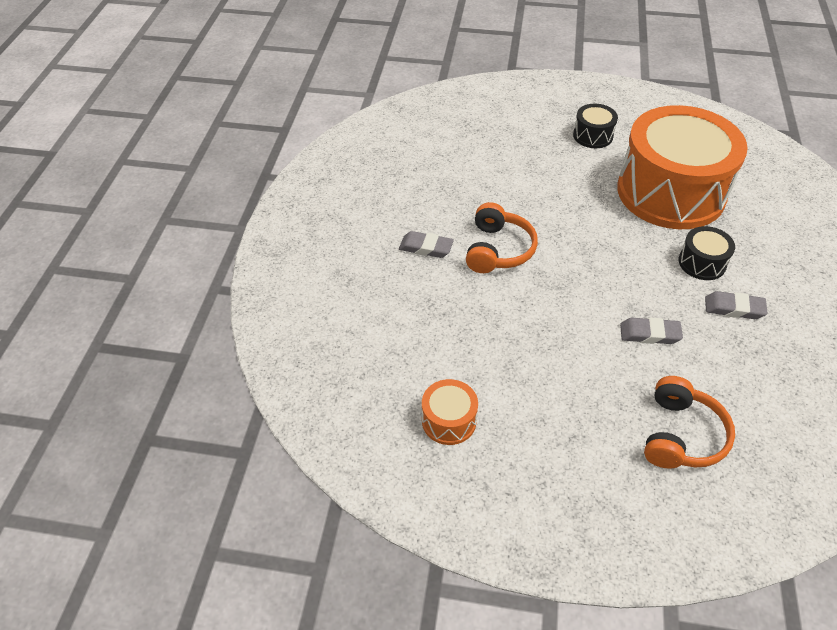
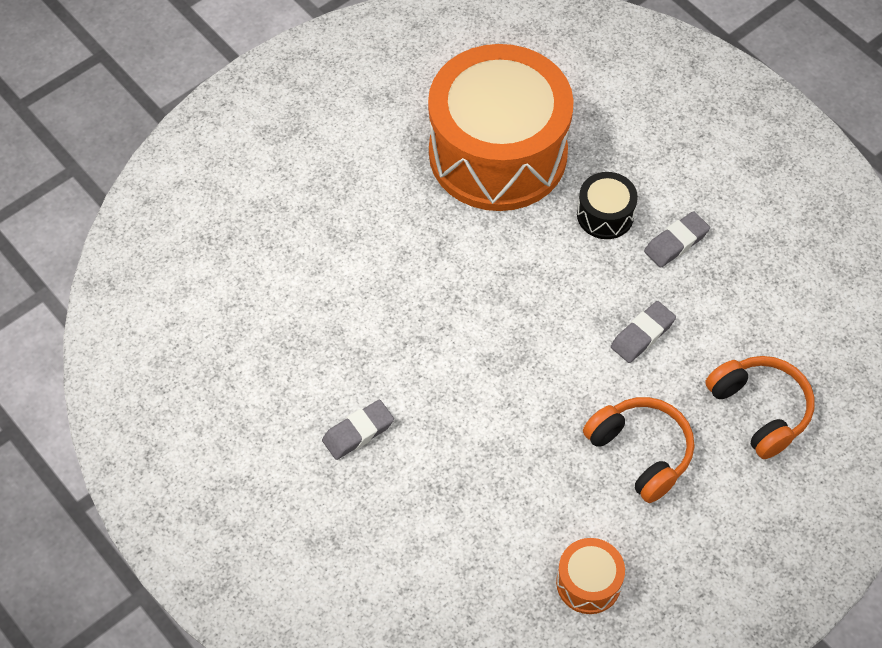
camera: 50 degrees left, 10 degrees up
orange headphones [466,202,538,273] -> orange headphones moved to [583,397,694,503]
black drum [573,104,618,148] -> none

